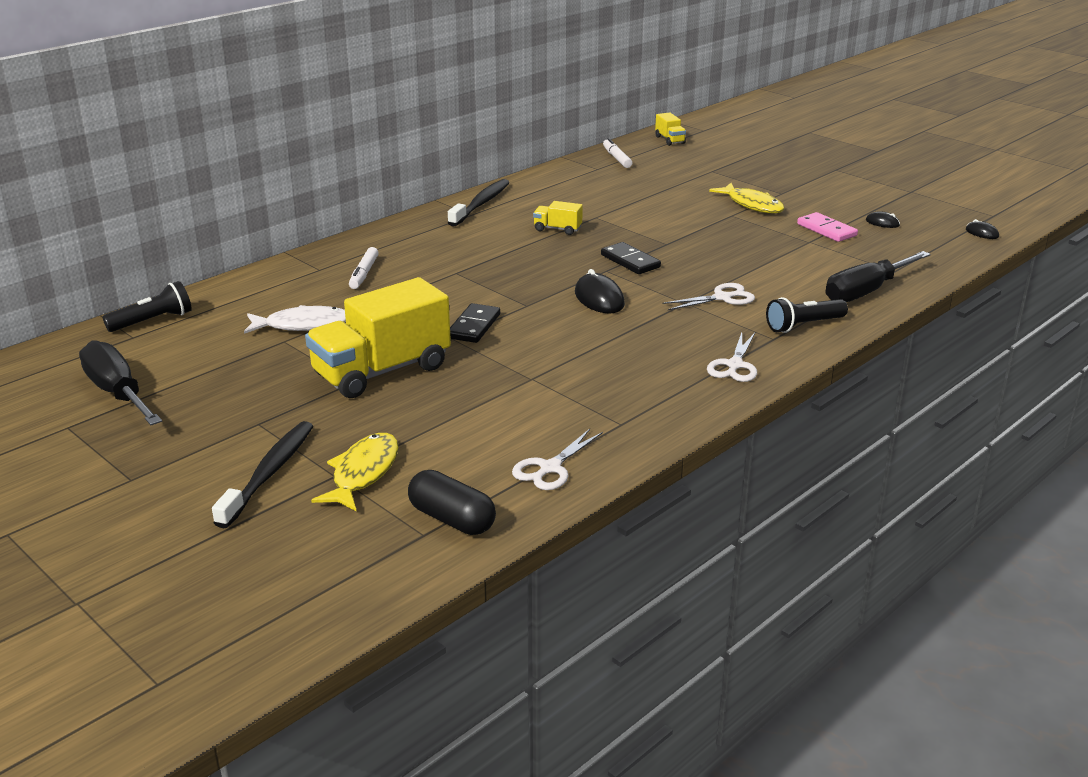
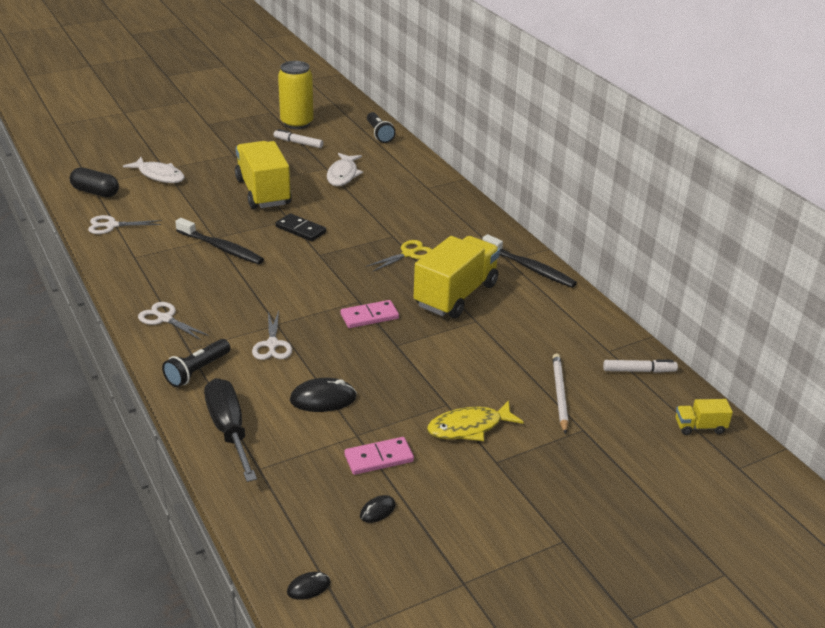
camera: 105 degrees right, 5 degrees up
black screwdriver [79,340,162,425] -> yellow can [278,61,314,129]
black toothbrush [212,421,313,528] -> black toothbrush moved to [175,218,264,264]
yellow fish [311,433,399,511] -> white fish [123,157,185,183]
white marker [349,247,378,289] -> white marker moved to [274,129,323,148]
black capsule [408,470,496,535] -> black capsule turned 60 degrees clockwise [70,167,119,197]
white scissors [512,429,603,490] -> white scissors turned 60 degrees counterclockwise [88,215,162,234]
yellow truck [533,201,583,235] -> yellow truck [414,236,500,318], size x2.30
black mouse [575,269,625,314] -> black mouse moved to [290,378,357,412]
black domino [601,242,661,274] -> pink domino [341,300,399,328]
black flashlight [766,297,848,333] -> black flashlight turned 135 degrees counterclockwise [162,339,231,387]
none -> yellow scissors [366,240,432,272]
none -> white pencil [553,354,568,434]

